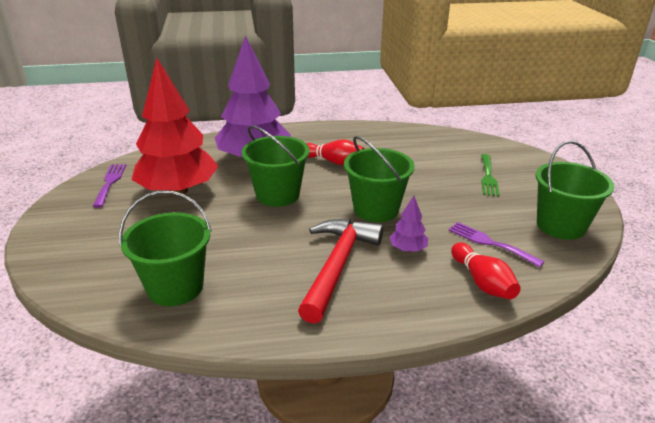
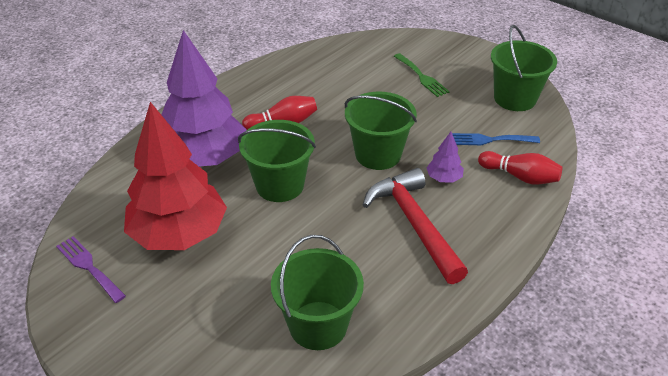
camera: 40 degrees left, 10 degrees up
purple fork [449,222,545,267] -> blue fork [452,133,540,145]

